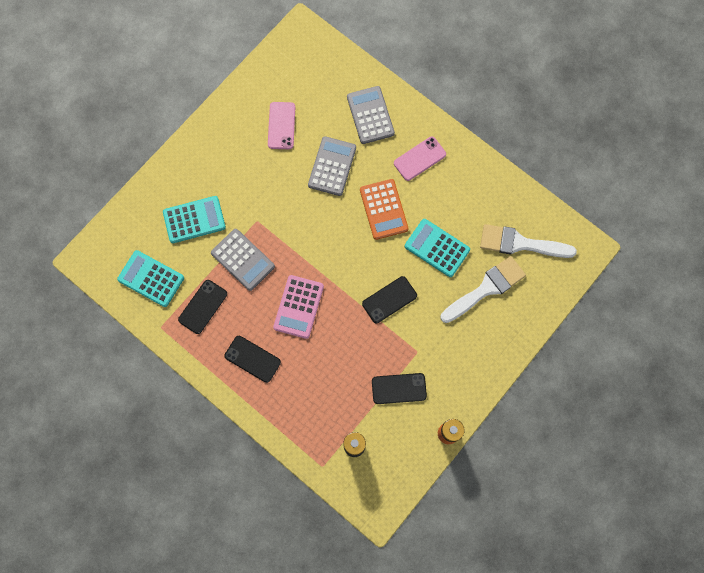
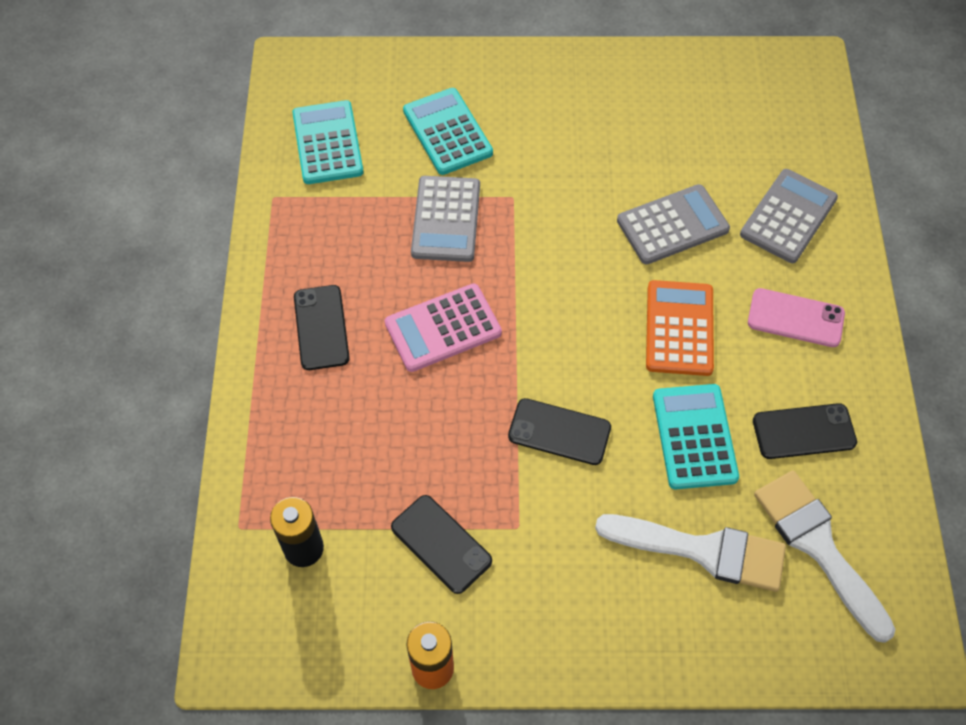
camera: 50 degrees right, 15 degrees down
turquoise calculator [163,196,226,243] -> turquoise calculator turned 150 degrees counterclockwise [403,88,493,175]
black phone [178,280,227,334] -> black phone moved to [753,403,857,459]
pink phone [268,102,295,149] -> none
orange calculator [360,179,409,240] -> orange calculator turned 150 degrees clockwise [646,280,714,376]

